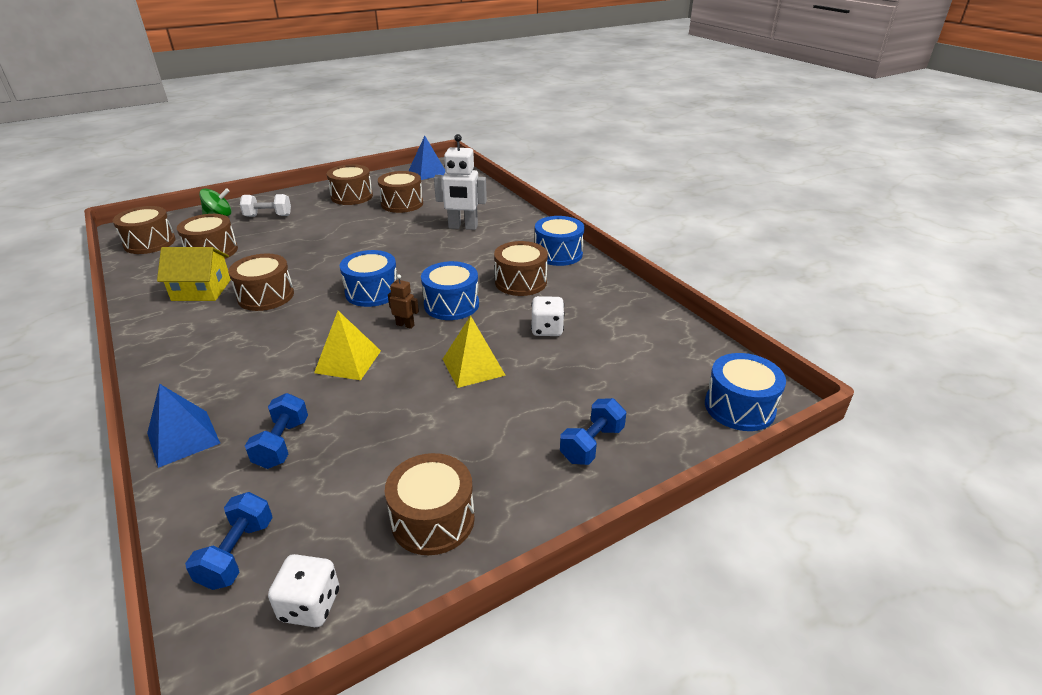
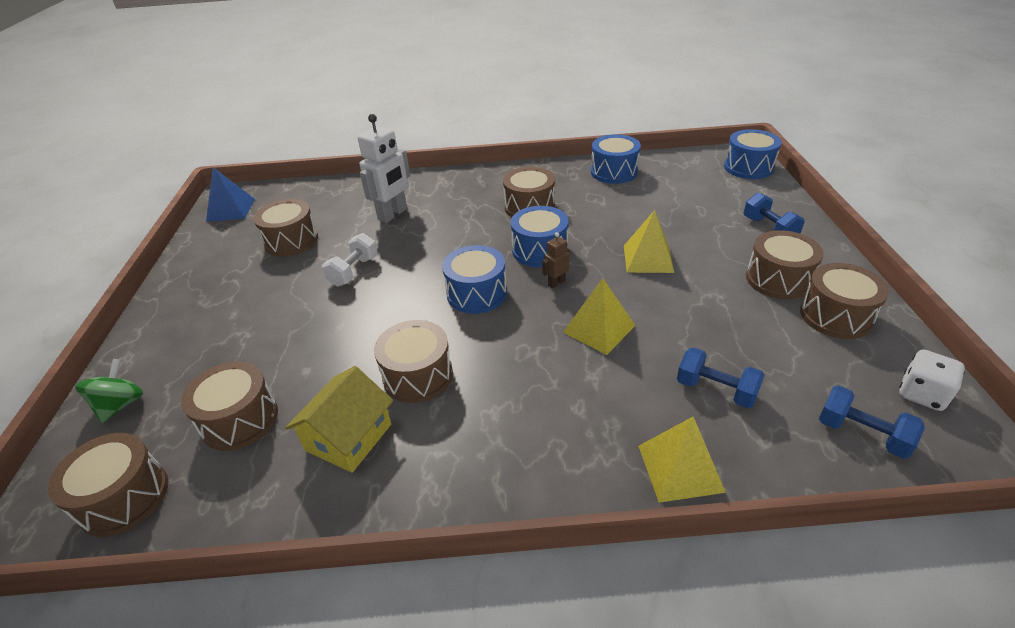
camera: 60 degrees left, 5 degrees up
blue pyramid [147,383,221,468] -> yellow pyramid [638,416,726,503]
white dumbbell [240,194,291,217] -> white dumbbell moved to [322,233,378,287]
brown drum [327,164,373,205] -> brown drum moved to [746,230,824,299]
white dice [531,296,565,336] -> none
blue drum [535,216,584,266] -> blue drum moved to [591,134,641,184]

